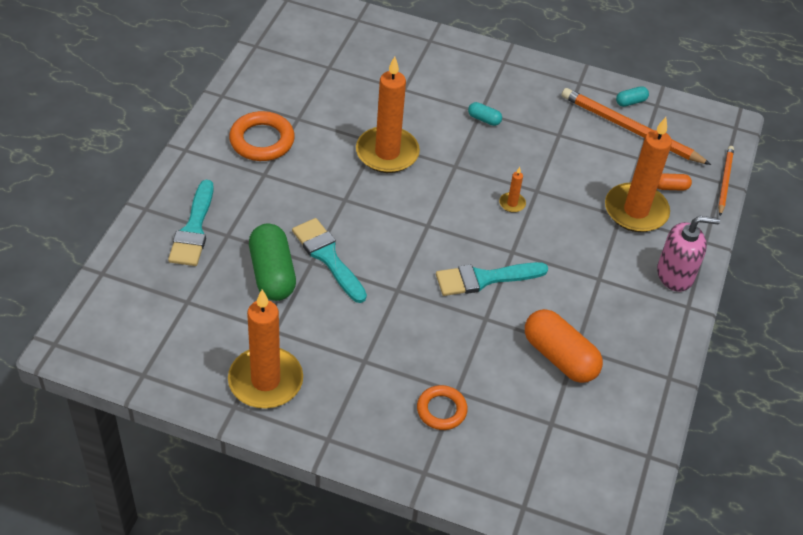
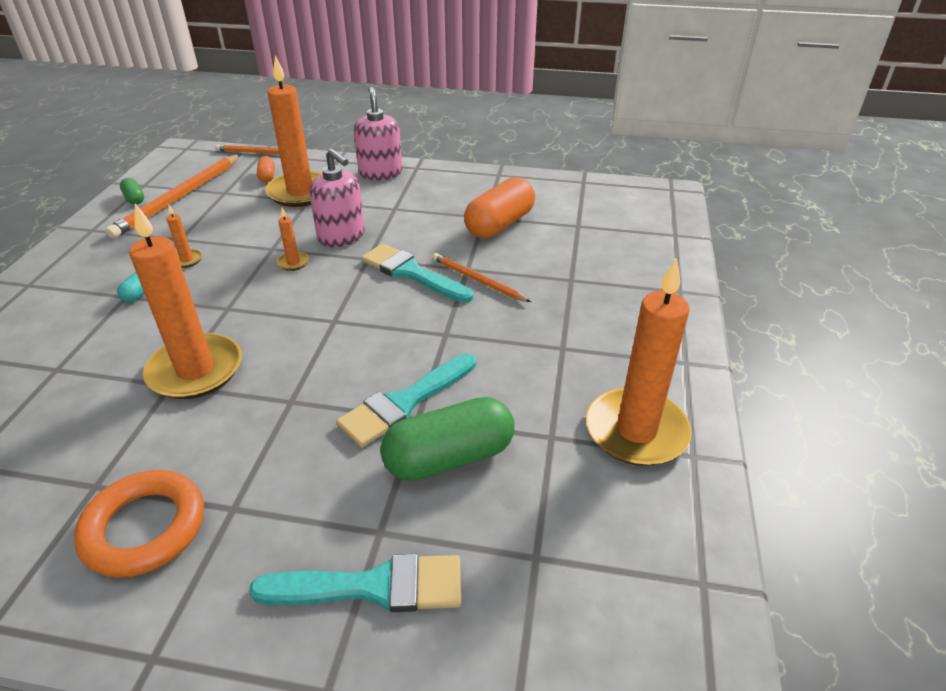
camera: 95 degrees left, 10 degrees down
orange ring [417,385,468,430] -> none
turquoise brush [436,262,548,296] -> turquoise brush turned 150 degrees clockwise [361,243,473,303]
turquoise capsule [616,86,649,107] -> green capsule [120,178,144,205]
none -> orange candle [167,205,203,268]
none -> pink soap dispenser [309,148,365,247]
none -> orange pencil [432,253,531,302]

